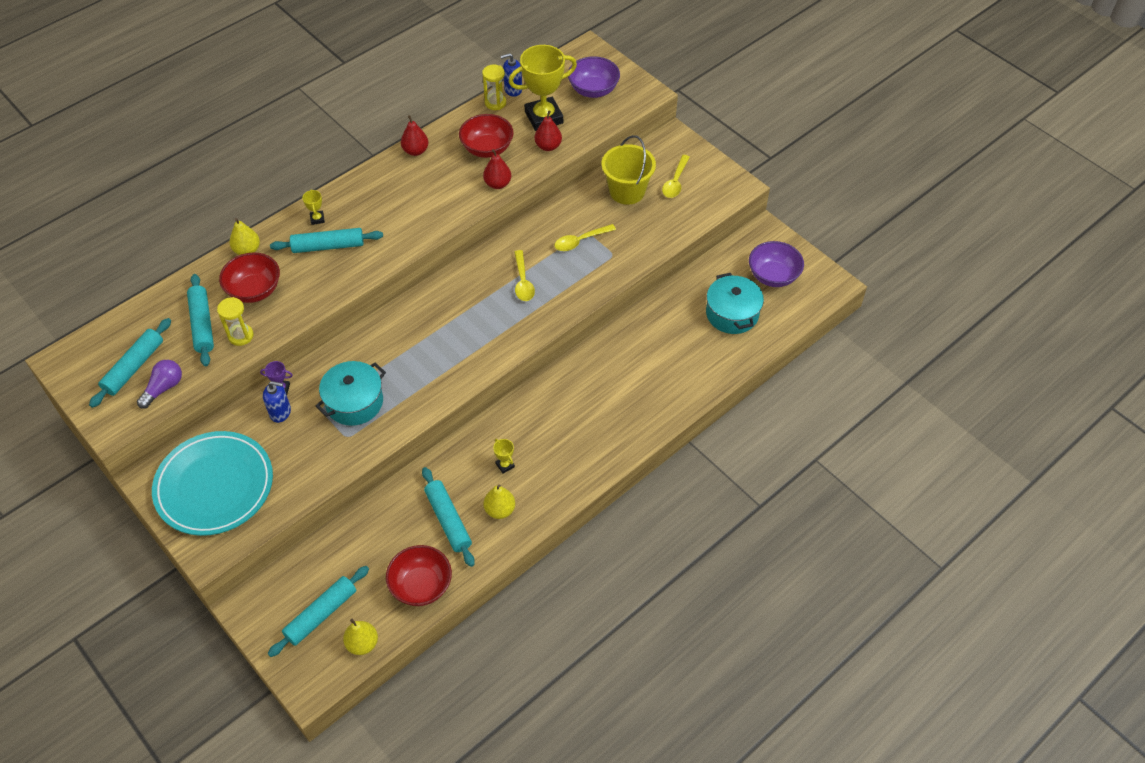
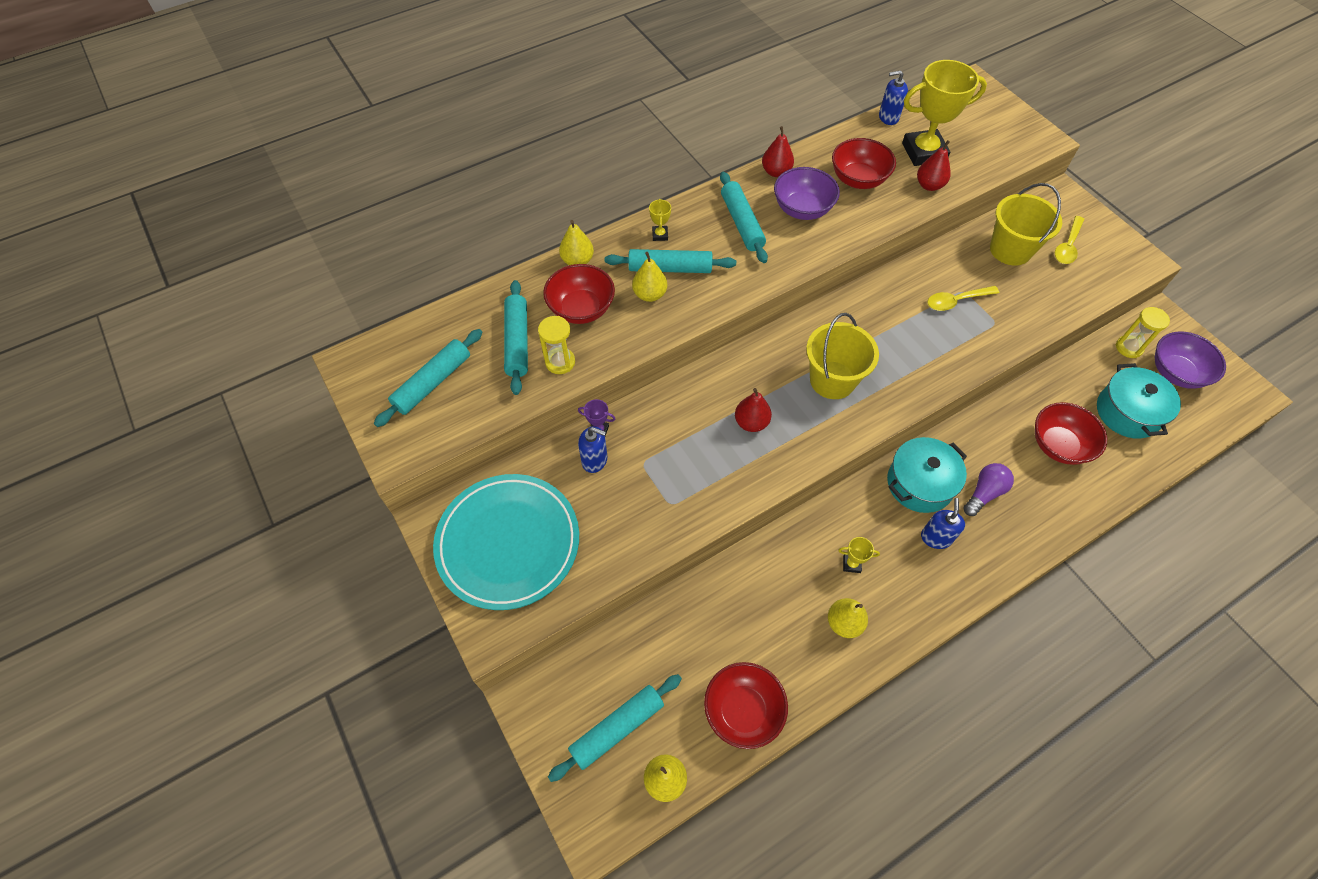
camera: 10 degrees right, 5 degrees up
purple light bulb [137,360,182,409] -> purple light bulb moved to [963,463,1014,516]
turquoise pot [315,361,386,426] -> turquoise pot moved to [887,437,967,513]
turquoise rolling pin [422,467,475,567] -> turquoise rolling pin moved to [720,172,768,263]
yellow hourglass [482,65,506,110] -> yellow hourglass moved to [1116,307,1170,358]
red pear [483,149,511,189] -> red pear moved to [735,388,772,432]
yellow trophy [493,439,515,474] -> yellow trophy turned 60 degrees counterclockwise [838,537,880,573]
yellow spoon [514,250,535,301] -> none
purple bowl [568,56,620,98] -> purple bowl moved to [774,167,840,220]
none -> yellow pear [632,252,667,302]
none -> yellow bucket [806,313,879,399]
none -> blue soap dispenser [921,498,965,549]
none -> red bowl [1035,402,1107,465]

